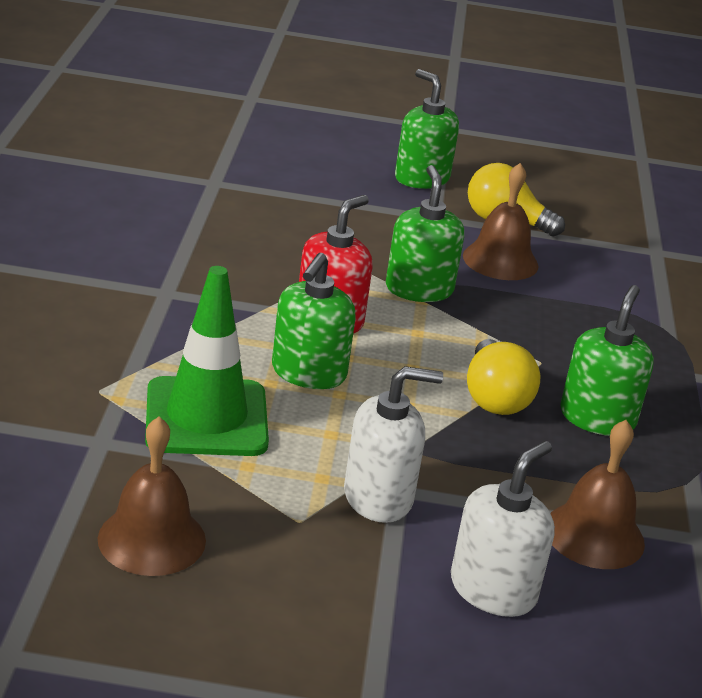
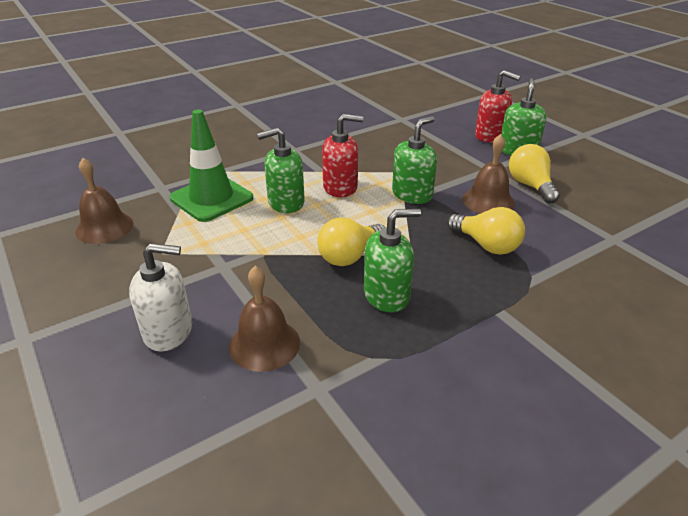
camera: 55 degrees right, 5 degrees up
white soap dispenser [344,366,443,523] -> none
none -> yellow light bulb [447,207,525,255]
none -> red soap dispenser [475,70,521,143]

